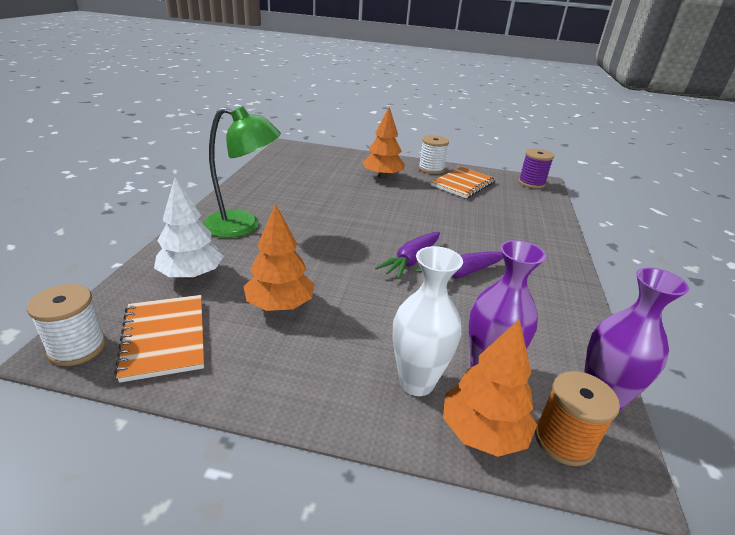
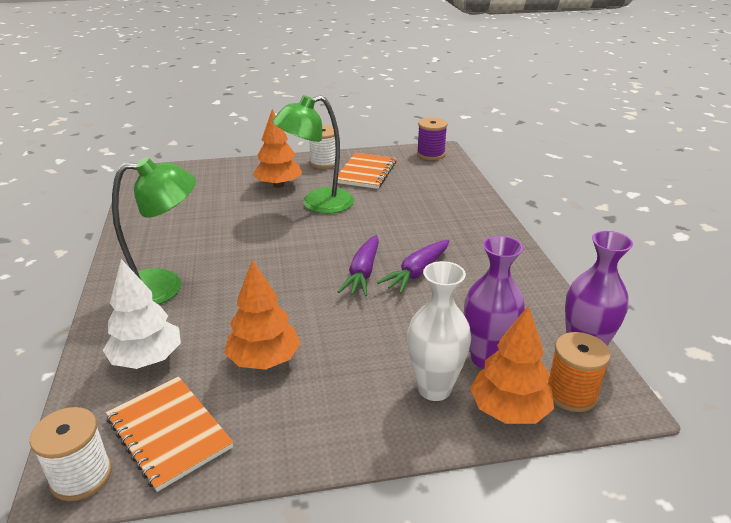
camera: 20 degrees left, 0 degrees up
none -> green lamp [272,95,354,214]

